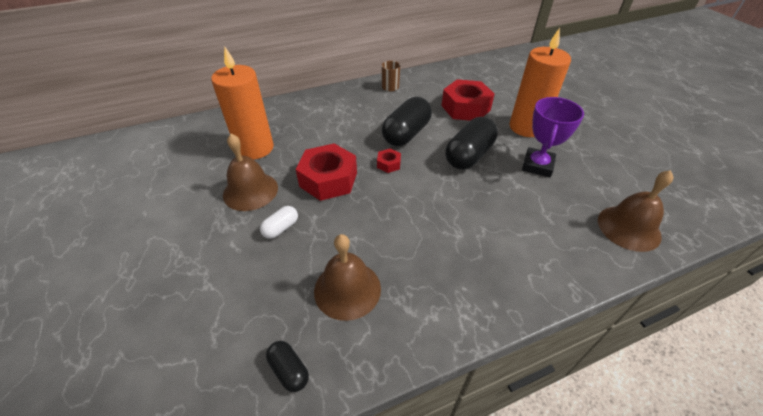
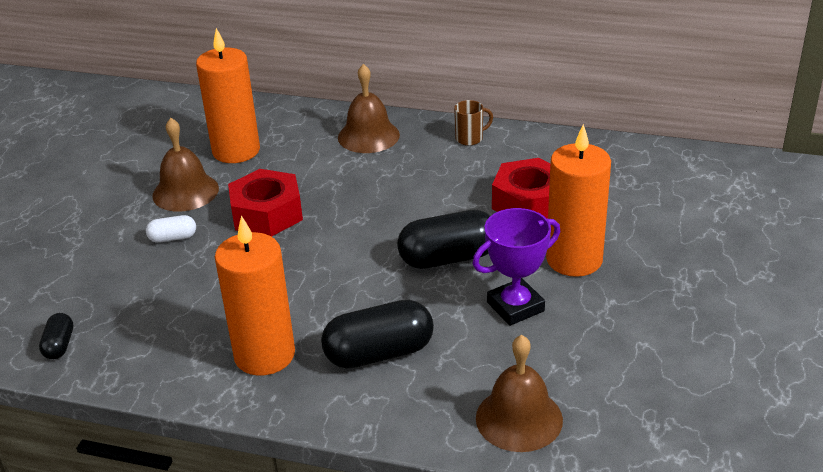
camera: 40 degrees right, 10 degrees down
brown bell [314,234,381,321] -> brown bell moved to [338,64,400,153]
red nut [377,149,401,173] -> none
black capsule [382,97,432,146] -> black capsule moved to [321,300,434,369]
none -> orange candle [215,215,295,376]

